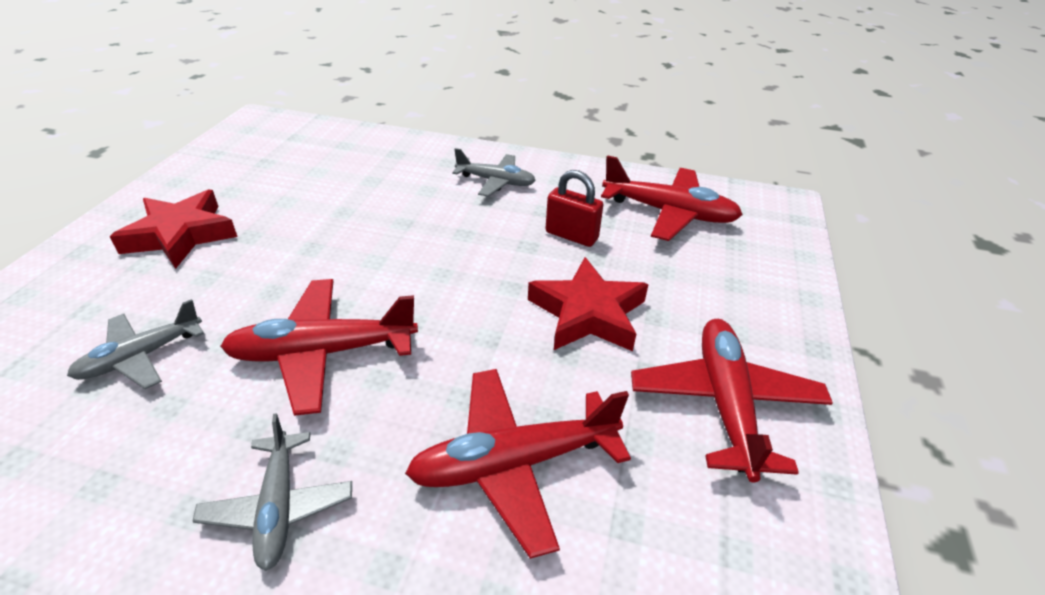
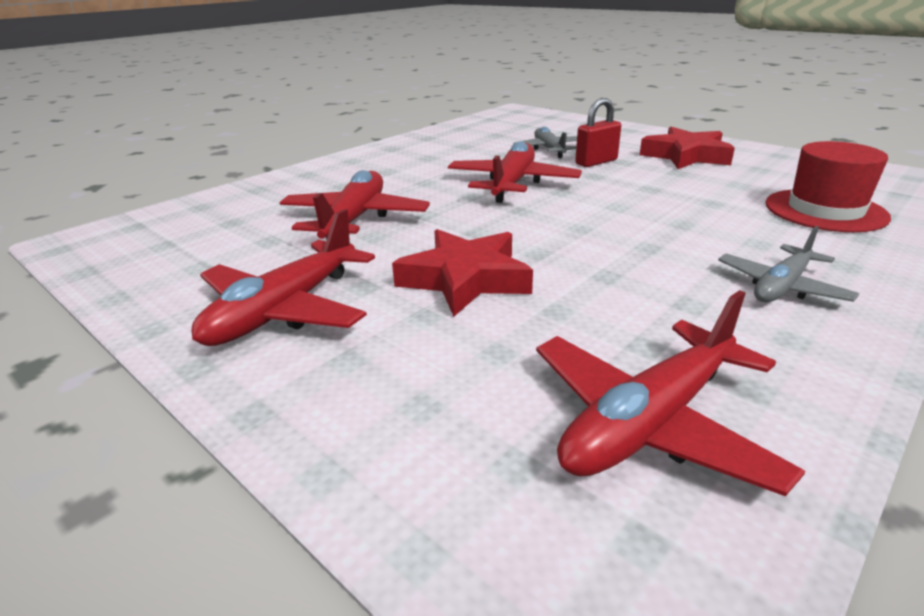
camera: 120 degrees right, 10 degrees down
grey plane [192,413,352,571] -> none
red padlock [545,170,603,247] -> red padlock moved to [575,98,621,167]
red plane [631,319,833,482] -> red plane turned 90 degrees clockwise [191,209,375,346]
none -> red hat [765,141,891,232]

